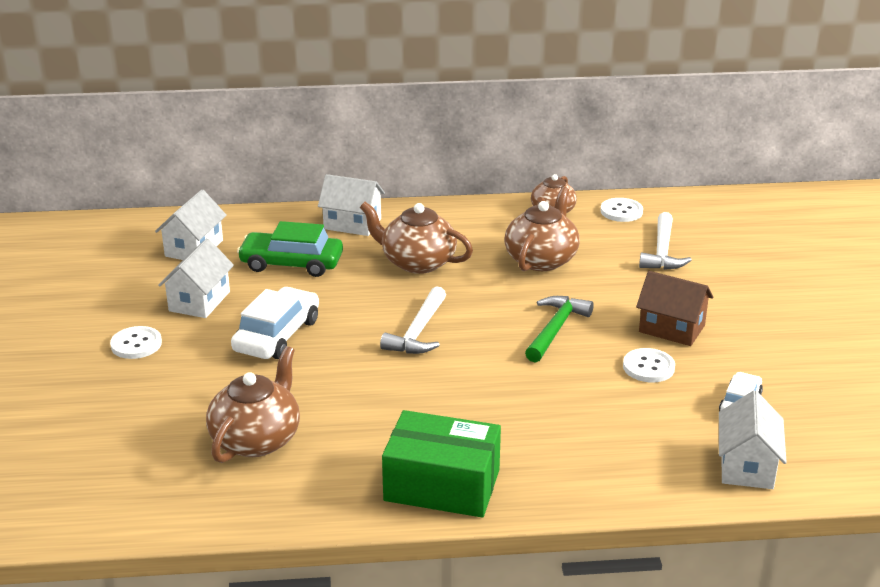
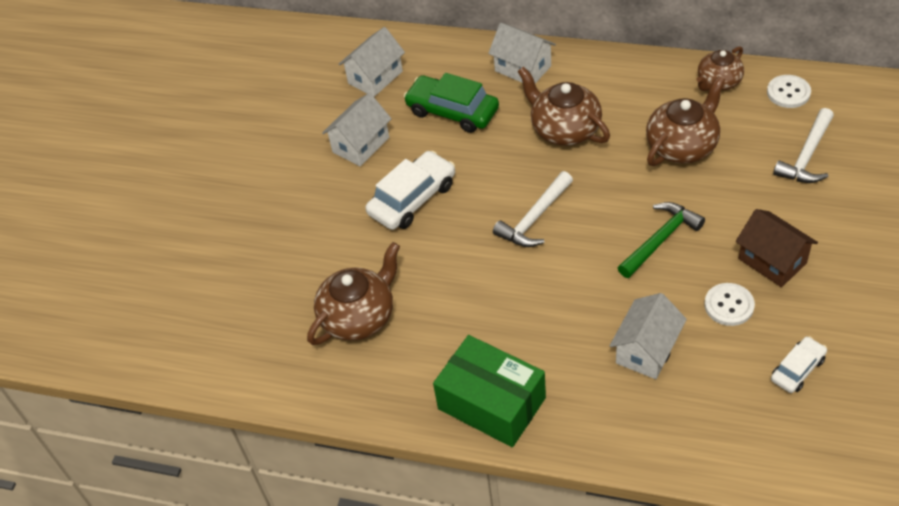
camera: 25 degrees right, 20 degrees up
white button [110,326,162,359] -> none
white house [719,390,787,489] -> white house moved to [610,293,687,379]

